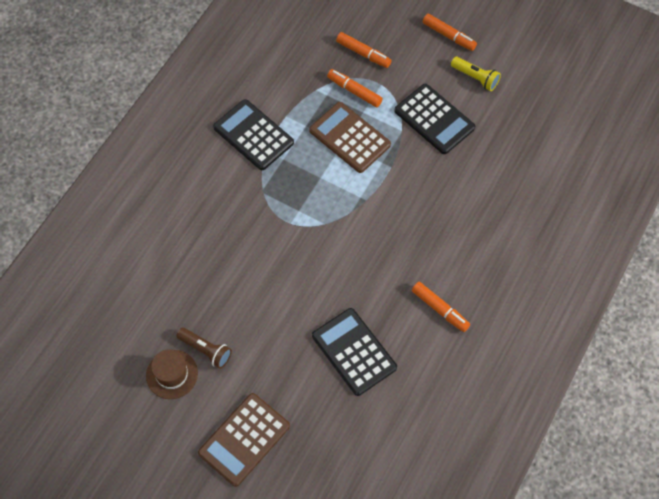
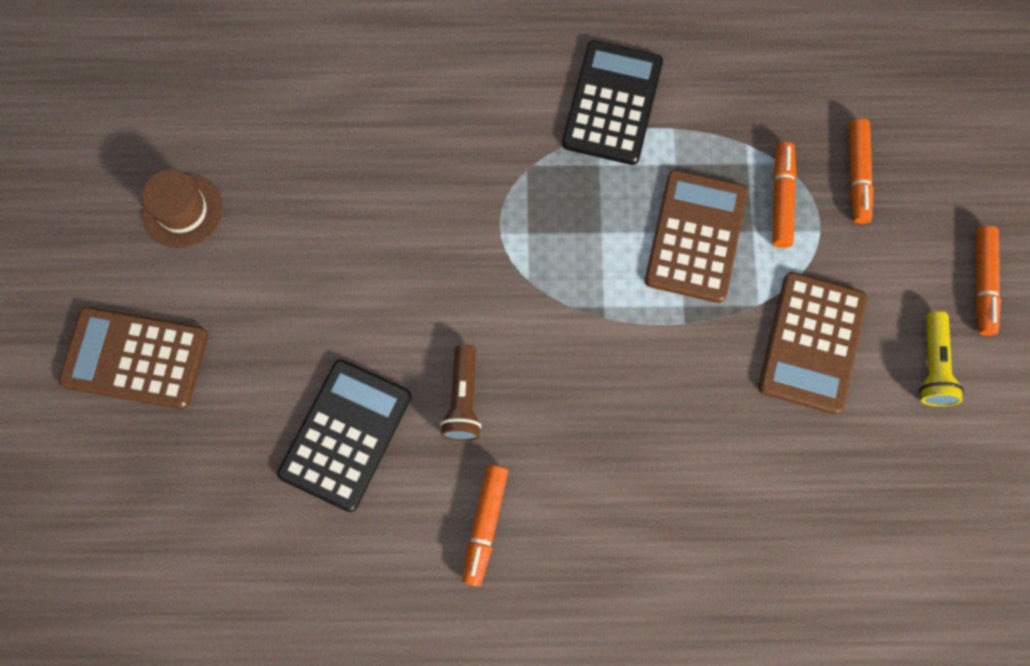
camera: 60 degrees right, 10 degrees up
brown flashlight [177,328,232,369] -> brown flashlight moved to [440,344,482,441]
black calculator [394,84,475,154] -> brown calculator [758,272,867,414]

